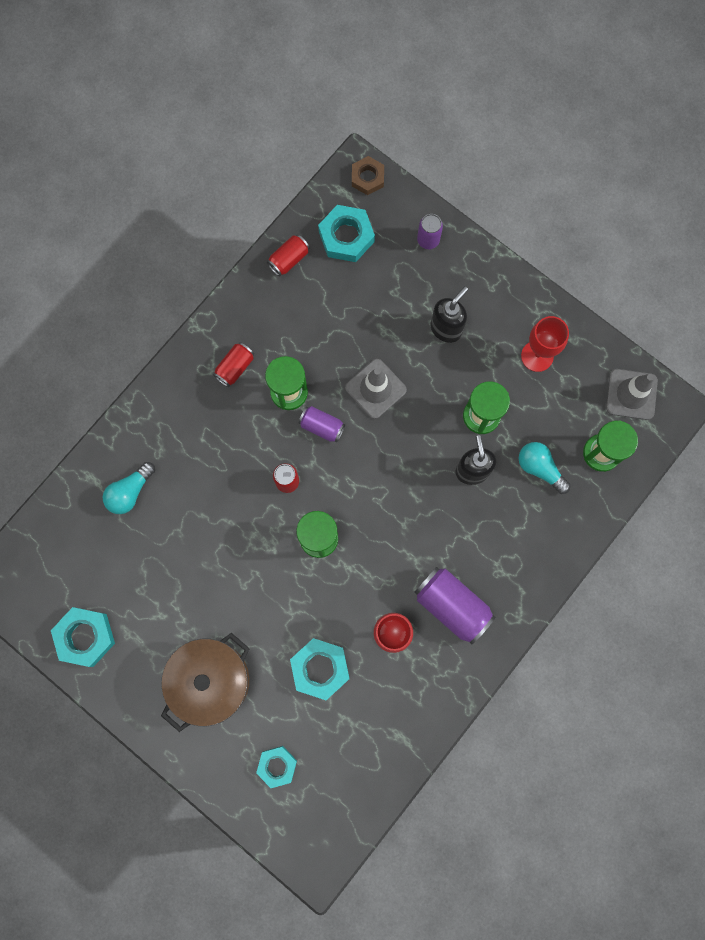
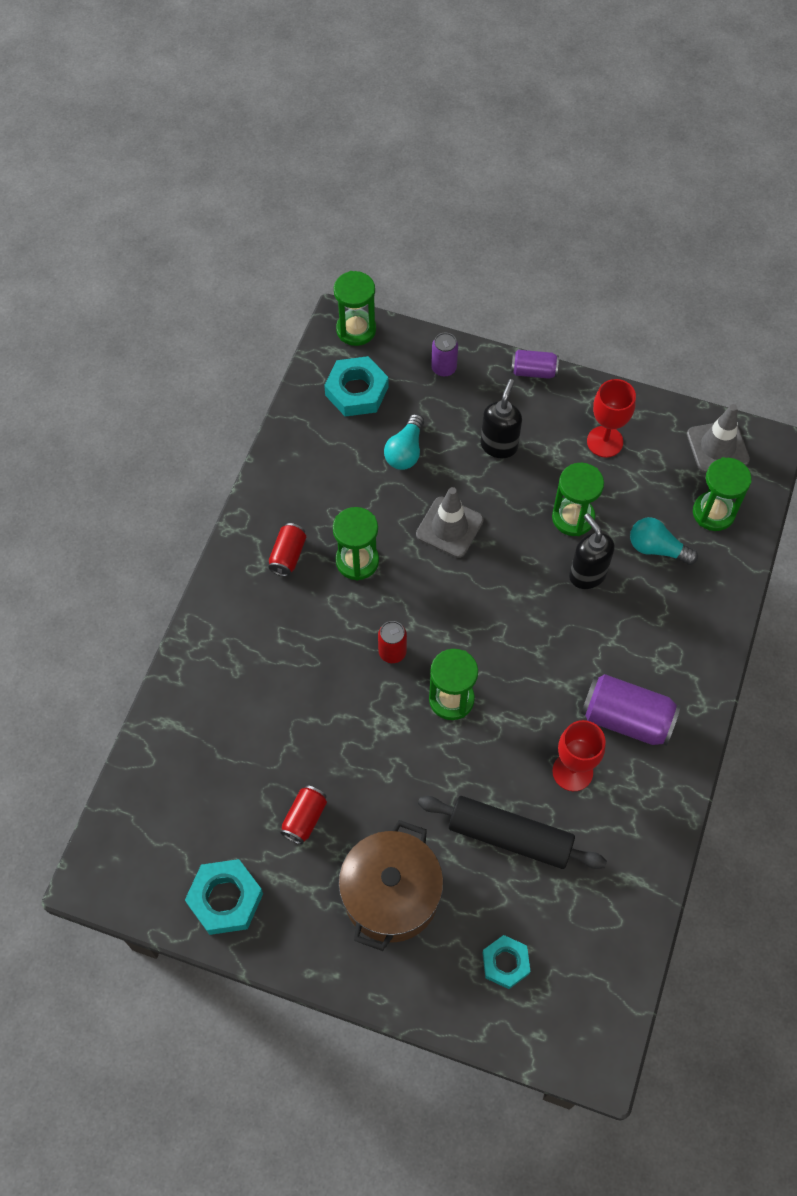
camera: 20 degrees left, 15 degrees down
turquoise light bulb [103,462,155,514] -> turquoise light bulb moved to [384,414,424,470]
red can [267,235,310,276] -> red can moved to [280,785,327,844]
turquoise nut [290,638,350,700] -> black rolling pin [418,796,607,869]
purple can [299,406,345,442] -> purple can moved to [511,350,559,379]
brown nut [352,156,384,195] -> green hourglass [334,271,376,346]

